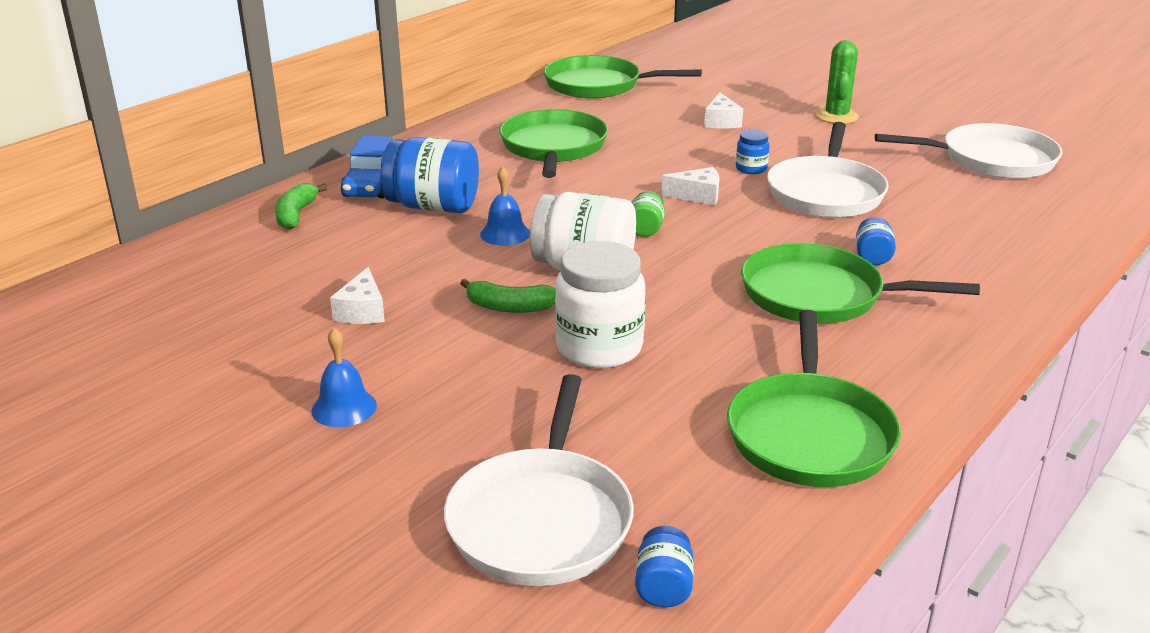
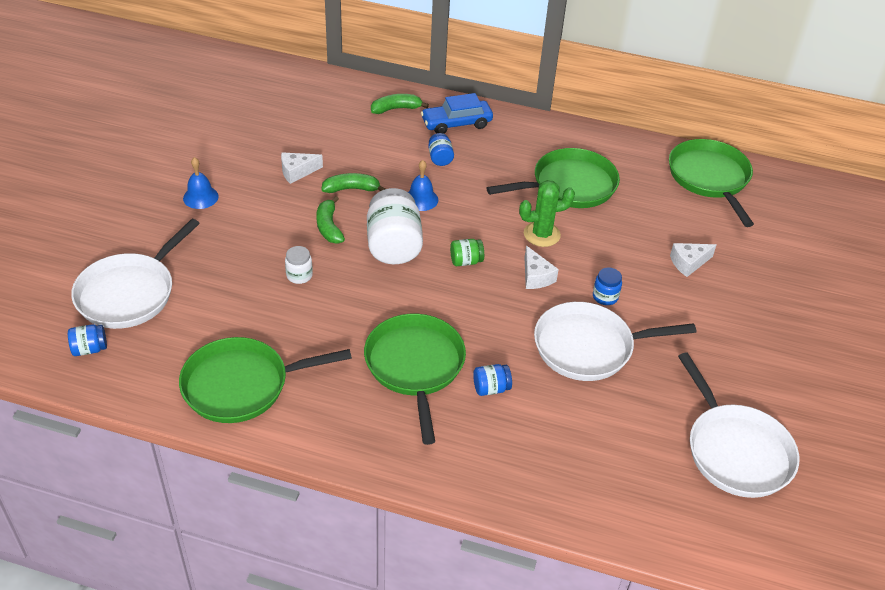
camera: 65 degrees right, 15 degrees up
blue jar [381,137,479,213] -> blue jar [428,133,454,166], size x0.48
white pan [444,374,634,586] -> white pan turned 45 degrees counterclockwise [71,219,200,329]
white jar [555,241,645,368] -> white jar [285,246,313,284], size x0.48
green cactus [816,40,859,124] -> green cactus moved to [519,180,575,247]
none -> green banana [321,173,385,193]

